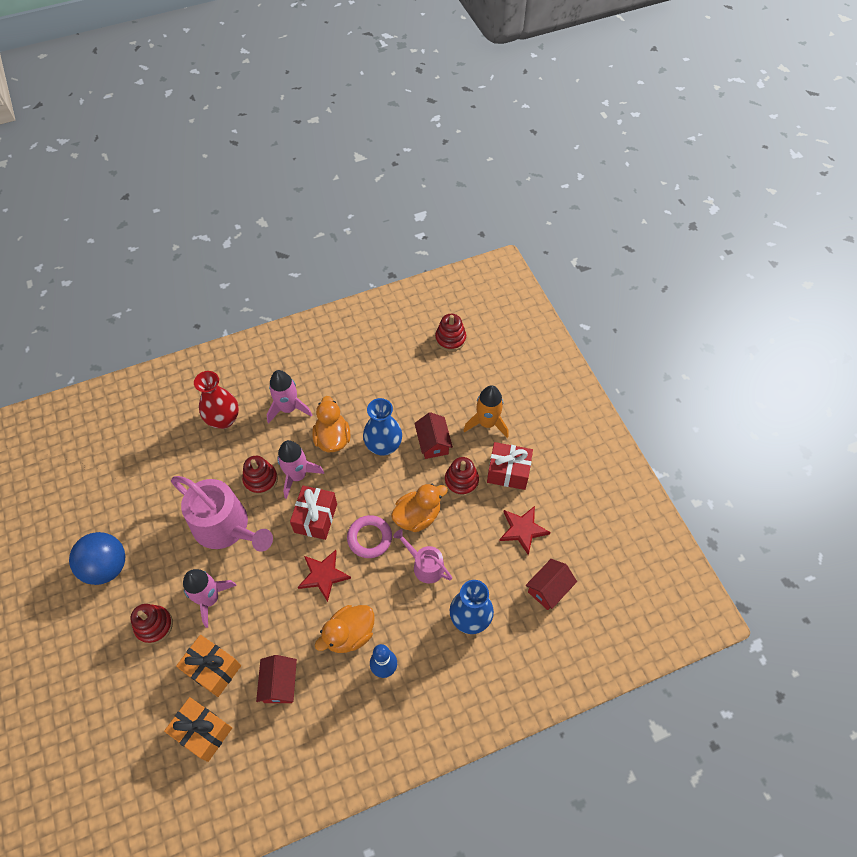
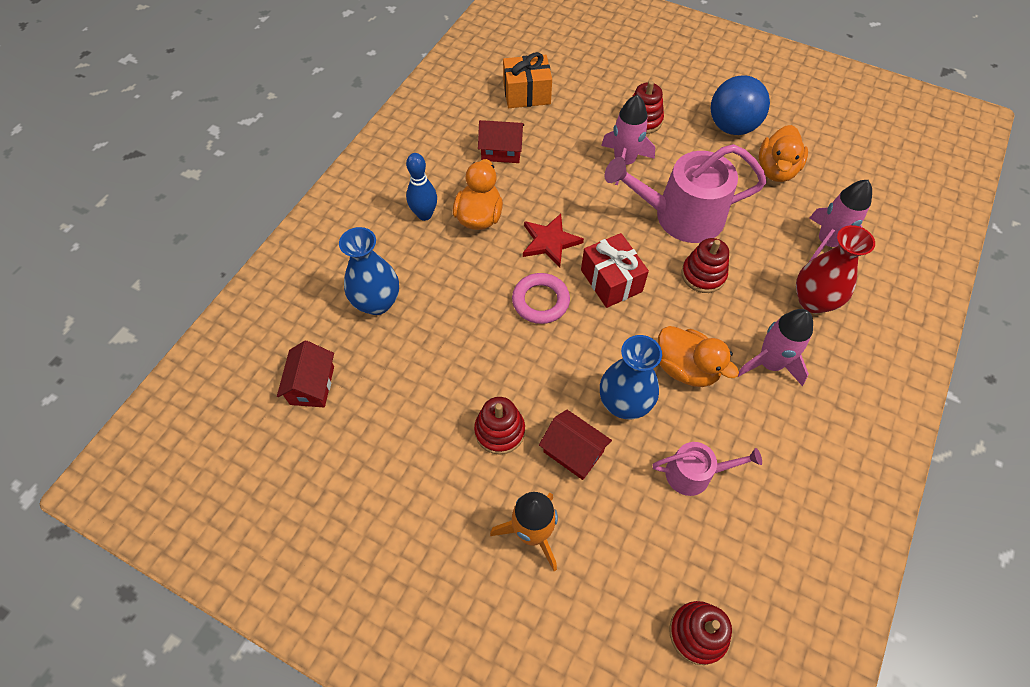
camera: 140 degrees right, 0 degrees up
orange gift [176,635,241,697] -> none
red house [256,655,297,703] -> red house turned 45 degrees counterclockwise [478,120,524,163]
pink rocket [277,440,324,499] -> pink rocket moved to [809,180,872,262]
orange duck [391,484,448,532] -> orange duck moved to [758,125,808,182]
pink watering can [393,529,452,584] -> pink watering can moved to [652,442,762,496]
red gift [487,442,533,490] -> none
red star [499,506,551,555] -> none

